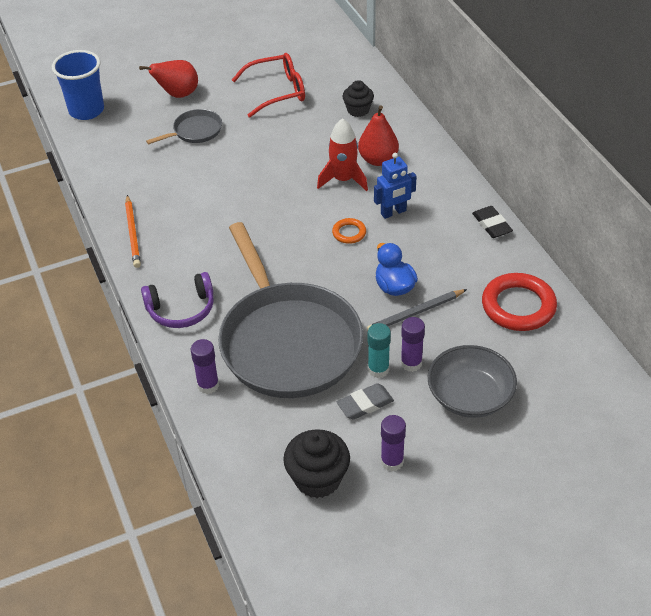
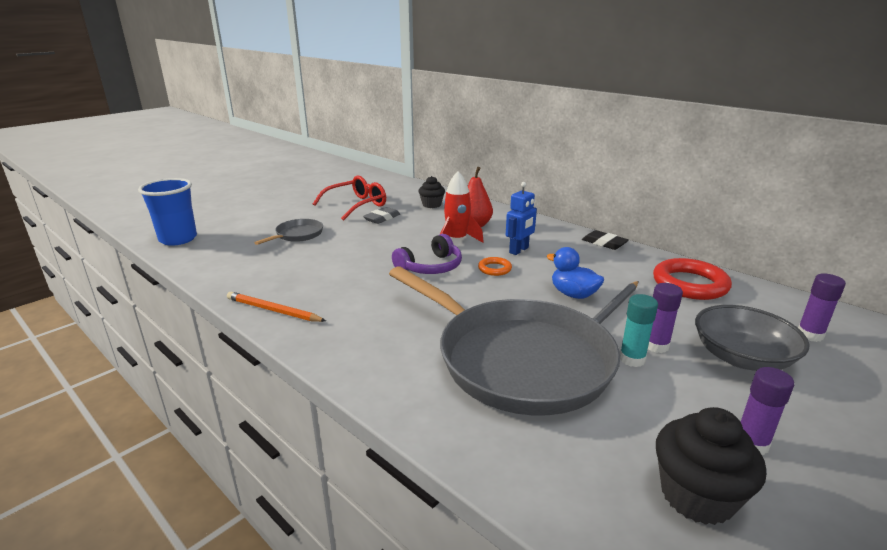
camera: 25 degrees left, 20 degrees down
orange pencil [125,195,141,268] -> orange pencil turned 150 degrees clockwise [227,292,326,322]
red pear [139,60,198,98] -> none
purple headphones [141,272,214,328] -> purple headphones moved to [392,234,462,274]
purple glue stick [190,339,219,394] -> purple glue stick moved to [798,273,846,342]
grey eraser [337,383,394,420] -> grey eraser moved to [363,207,400,224]

